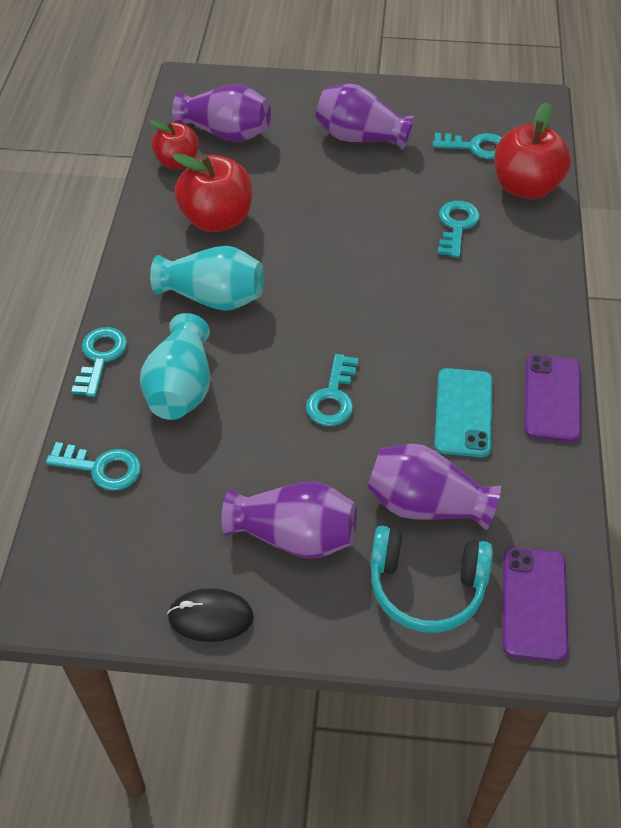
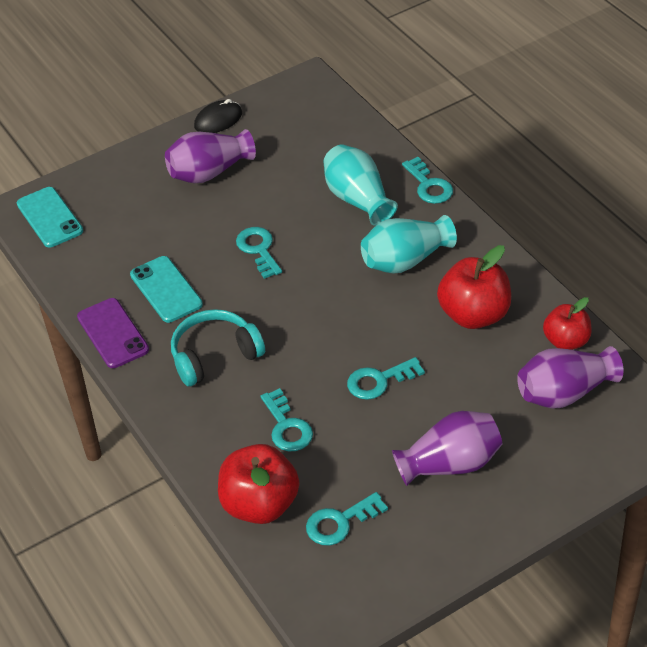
camera: 145 degrees right, 5 degrees down
turquoise key [46,442,141,491] -> turquoise key moved to [347,357,425,400]
purple vase [367,444,501,530] -> none
turquoise headphones [370,526,493,633] -> turquoise headphones moved to [171,309,265,387]
purple phone [502,547,568,662] -> turquoise phone [17,187,83,247]

